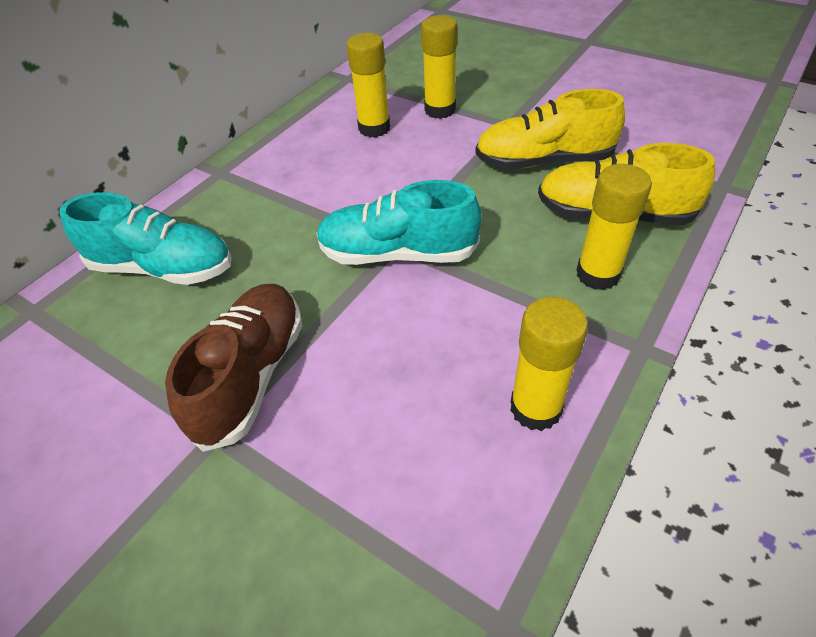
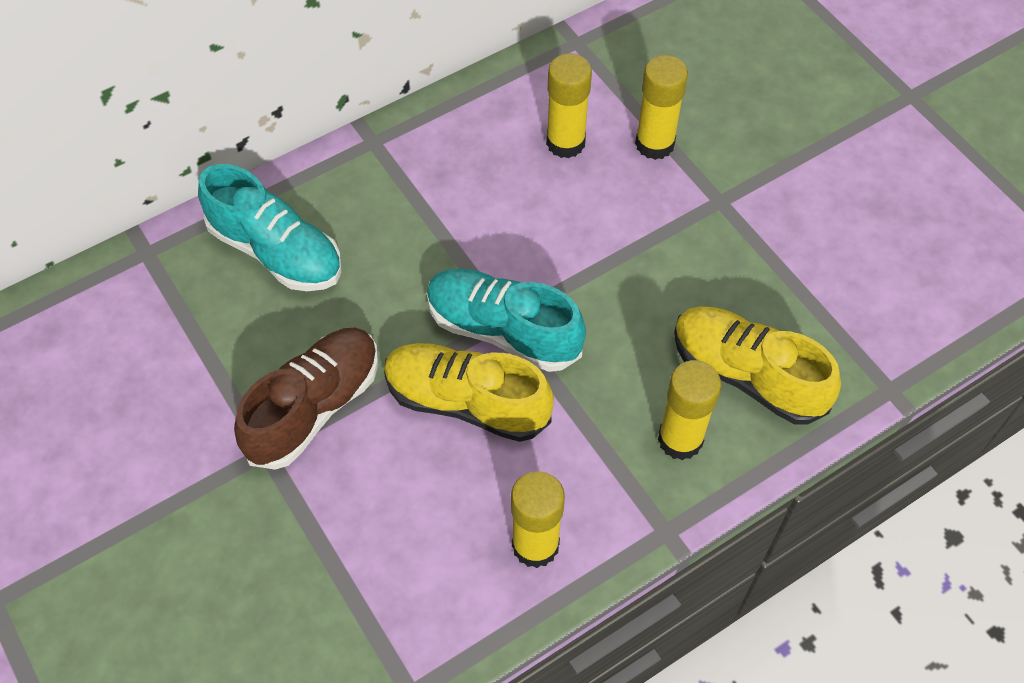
camera: 20 degrees right, 10 degrees up
yellow shoe [475,89,625,169] -> yellow shoe moved to [384,343,554,442]

